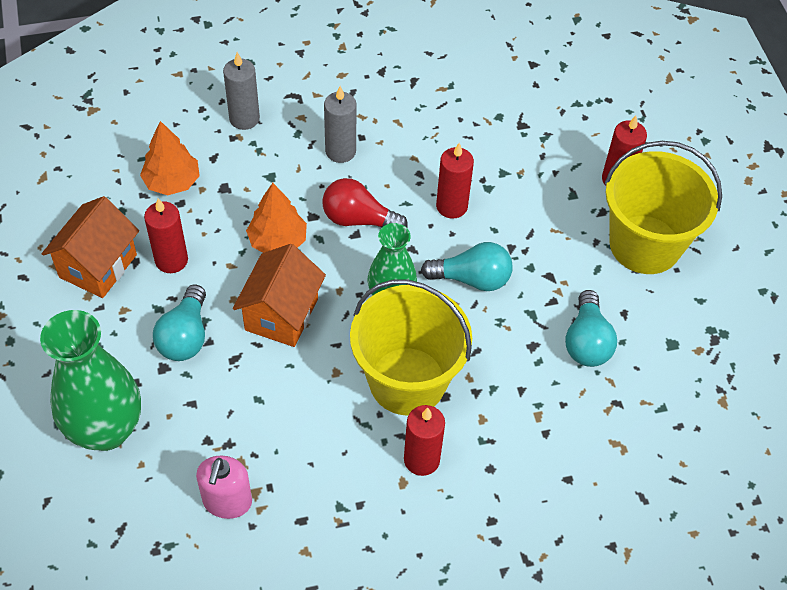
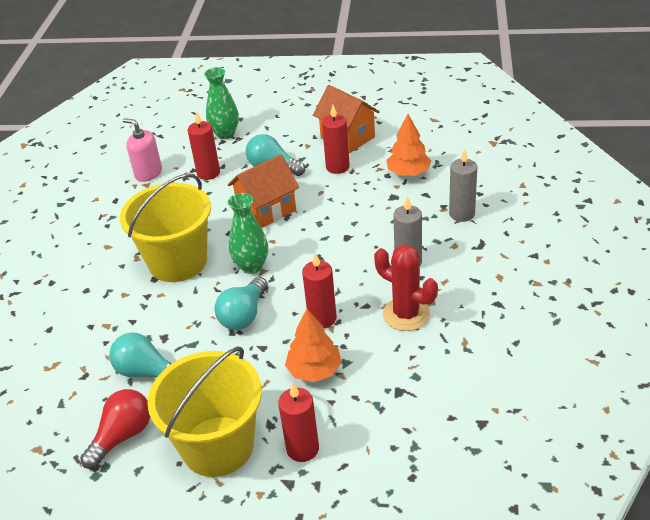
camera: 115 degrees right, 15 degrees down
green vase [40,310,141,451] -> green vase [204,67,239,139], size x0.62
orange house [233,244,326,347] -> orange house turned 75 degrees counterclockwise [228,154,299,228]
orange tree [246,183,307,253] -> orange tree moved to [285,309,342,382]
red light bulb [322,178,408,228] -> red light bulb moved to [80,389,150,469]
red candle [404,405,445,476] -> red candle moved to [188,112,220,180]
none -> red cactus [374,245,438,331]

